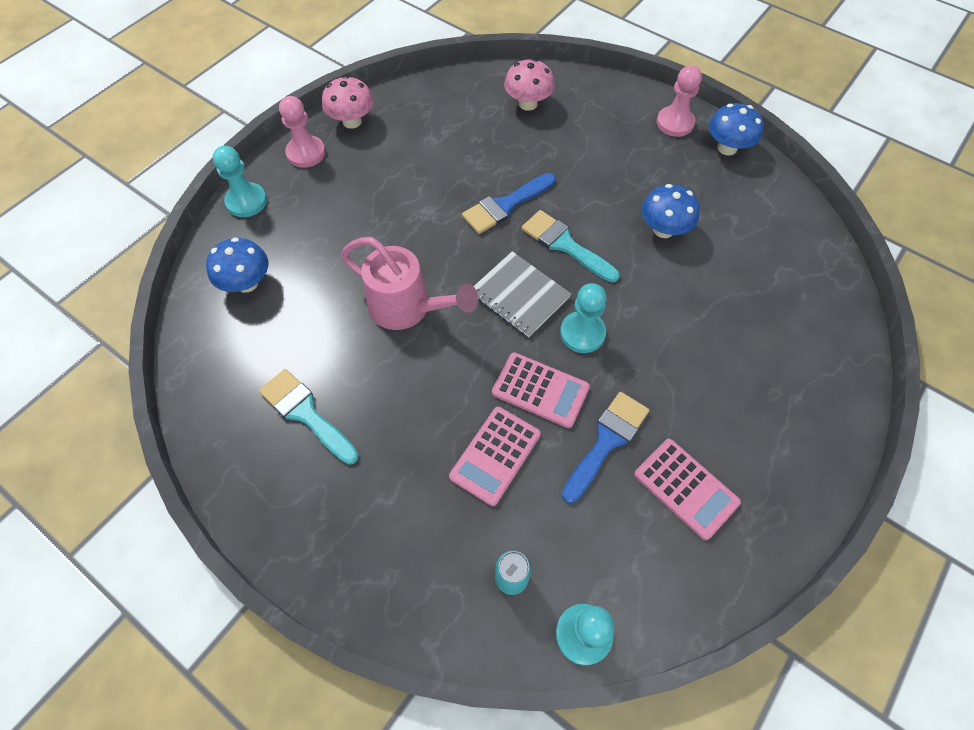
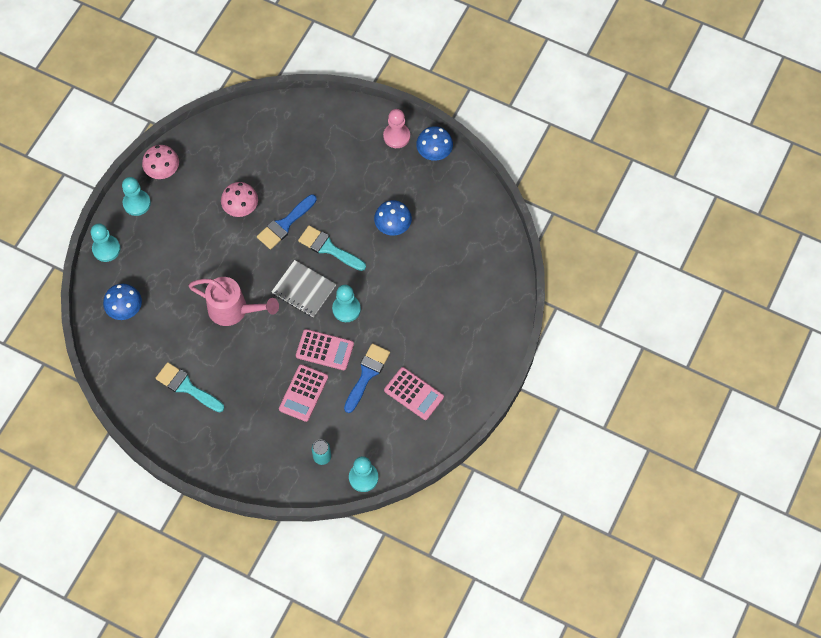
camera: 10 degrees left, 5 degrees up
pink pawn [279,96,325,168] -> turquoise pawn [122,177,151,216]
pink mushroom [504,59,555,111] -> pink mushroom moved to [221,182,258,217]

